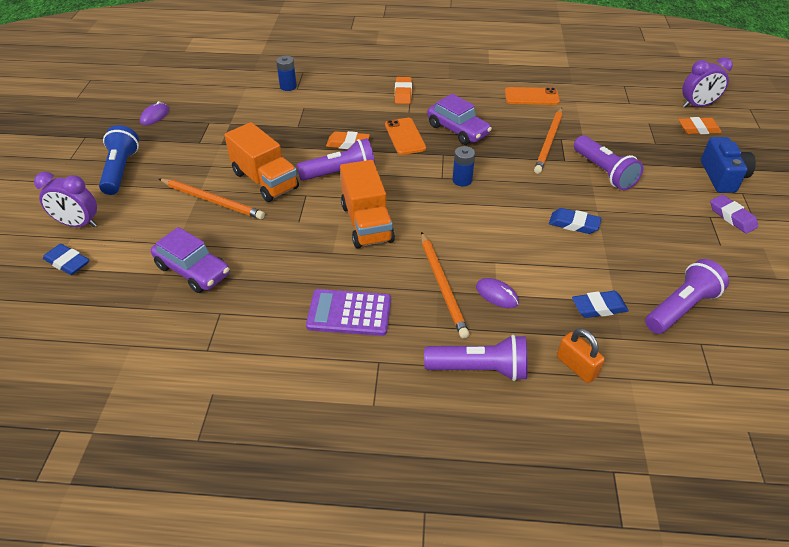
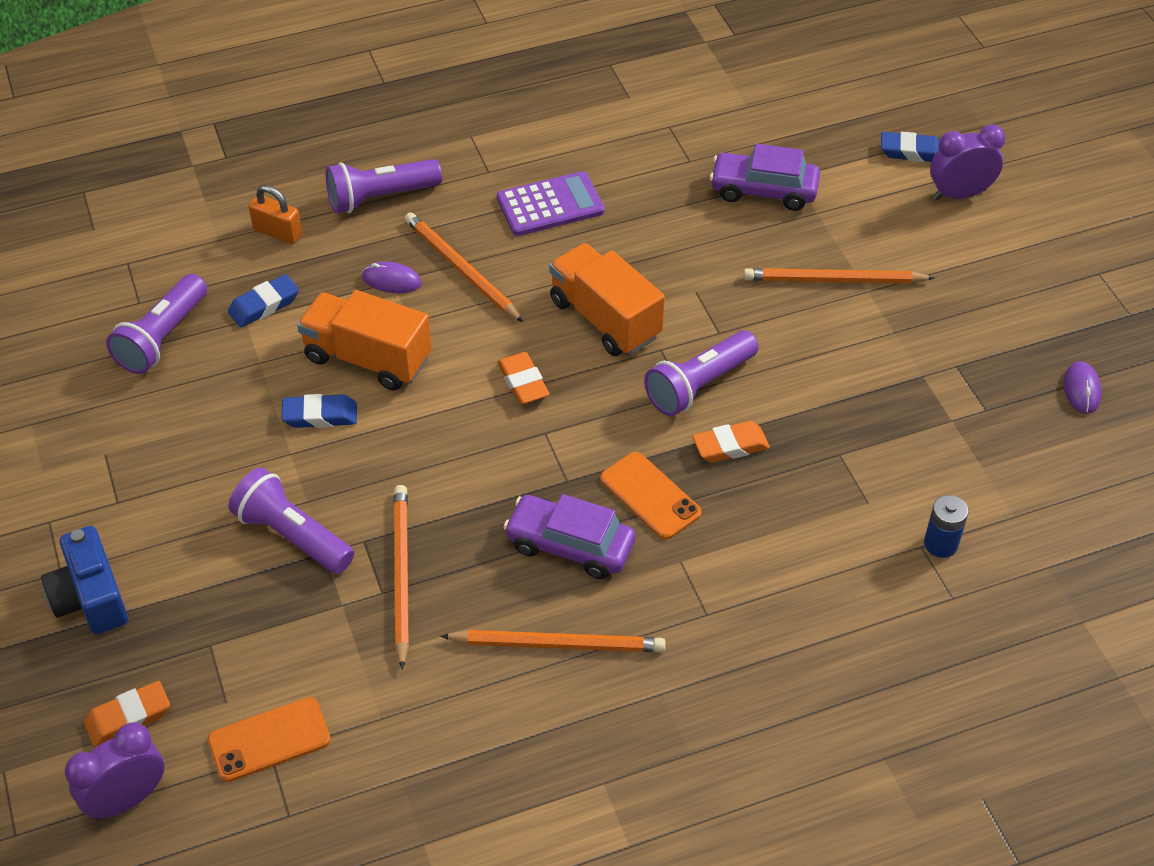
camera: 155 degrees right, 5 degrees up
blue flashlight [99,125,139,195] -> none
orange truck [224,122,299,202] -> orange truck moved to [297,290,432,391]
orange eraser [395,77,412,104] -> orange eraser moved to [497,352,550,404]
blue battery [453,146,475,187] -> none
orange phone [505,87,560,105] -> orange phone moved to [208,697,331,782]
purple eraser [710,194,758,234] -> none
none -> orange pencil [440,630,666,652]

